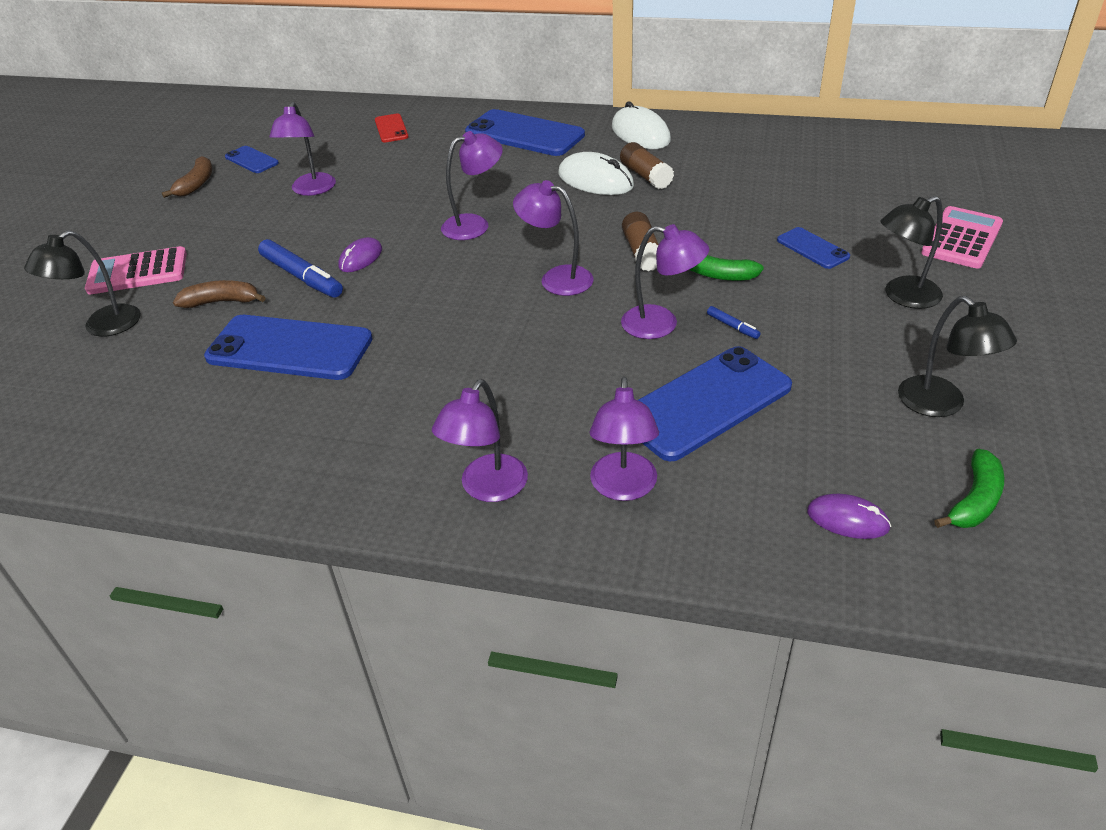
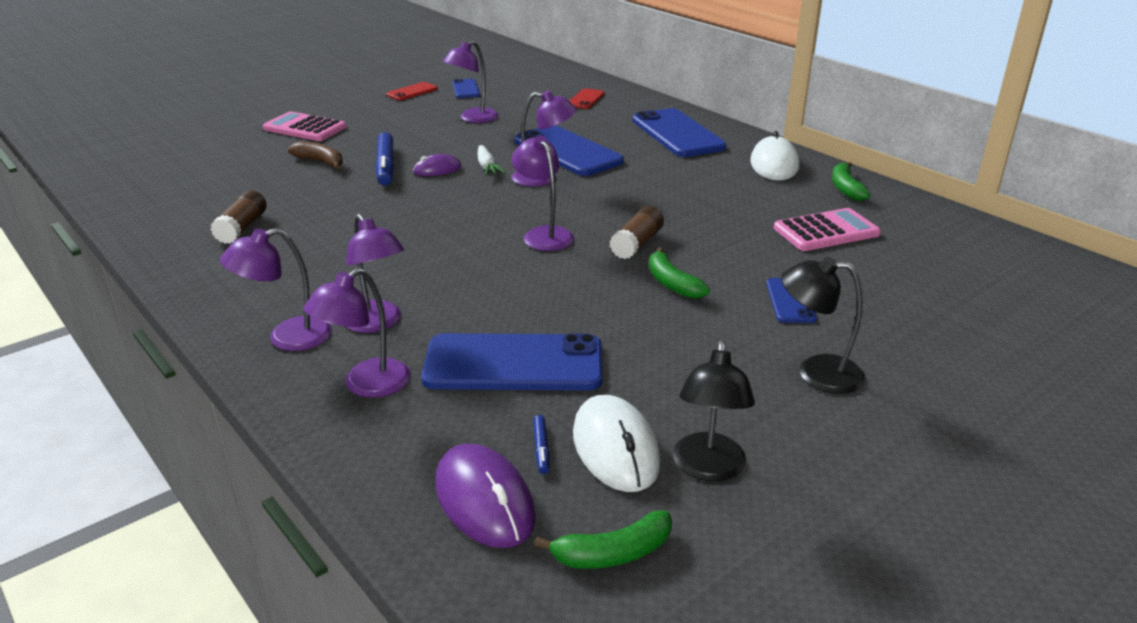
camera: 35 degrees right, 10 degrees down
black lamp [24,230,141,337] -> none
brown banana [162,156,212,198] -> red phone [386,82,438,100]
blue phone [204,315,373,380] -> blue phone moved to [514,125,624,176]
white mouse [558,152,634,195] -> white mouse moved to [573,395,660,492]
brown glue stick [620,142,674,189] -> brown glue stick moved to [211,190,266,244]
purple lamp [621,224,709,339] -> purple lamp moved to [345,214,404,333]
blue marker [707,306,761,339] -> blue marker moved to [533,415,549,474]
purple mouse [807,494,891,539] -> purple mouse [435,444,536,548], size x1.67
pink calculator [921,206,1003,268] -> pink calculator moved to [774,208,881,251]
none -> white carrot [477,145,505,176]
none -> green banana [832,162,870,201]

